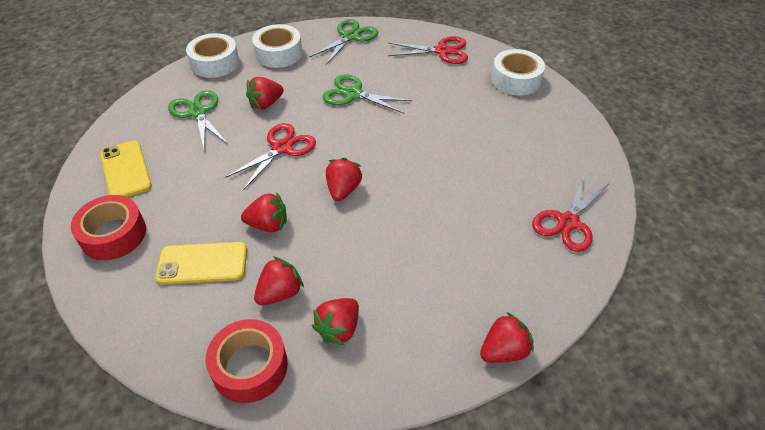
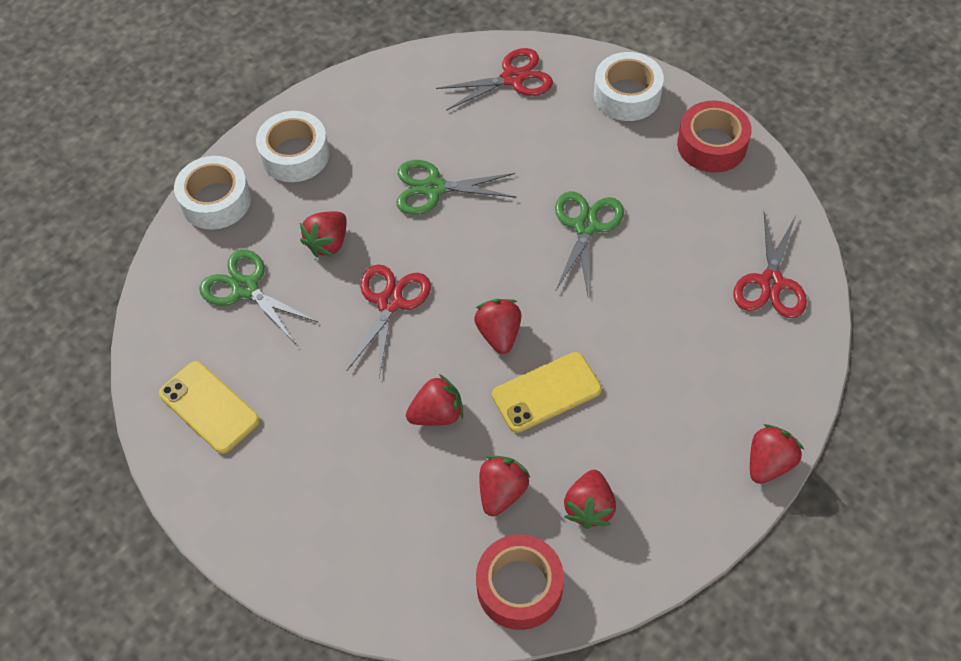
camera: 20 degrees left, 10 degrees up
red tape [71,195,146,260] -> red tape moved to [677,101,752,173]
yellow phone [155,242,247,284] -> yellow phone moved to [492,352,602,433]
green scissors [309,19,378,65] -> green scissors moved to [555,191,624,296]

